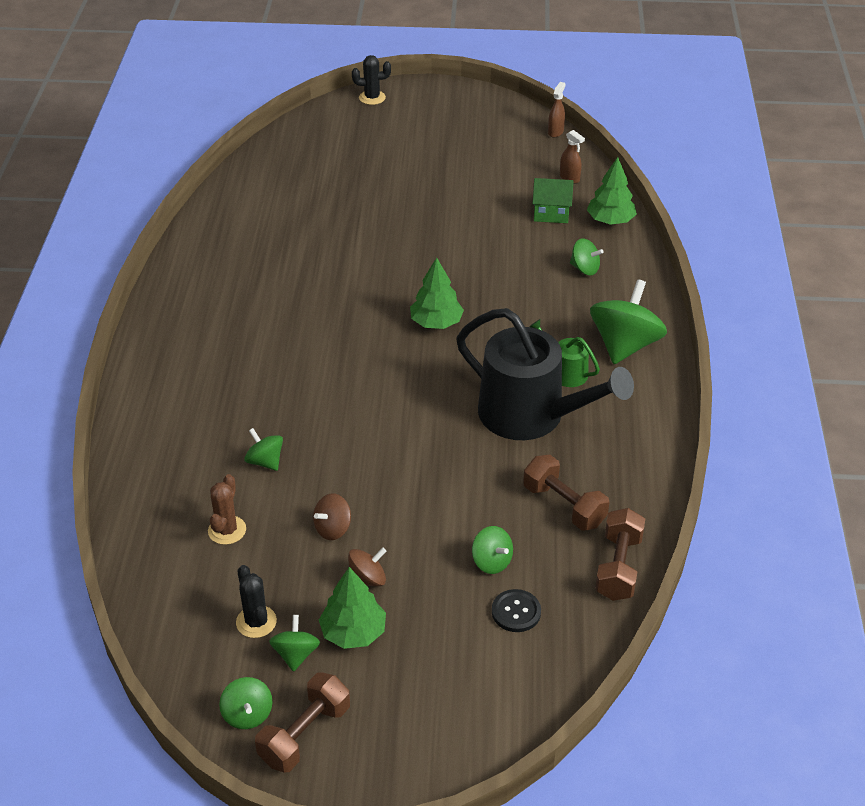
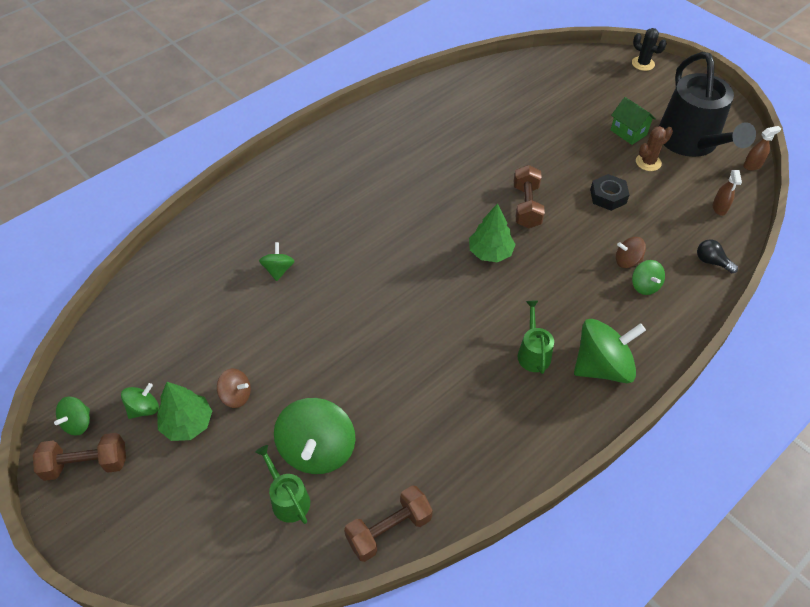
camera: 45 degrees right, 10 degrees up
brown cactus [208,474,246,545] -> brown cactus moved to [636,126,673,171]
black cactus [236,565,277,638] -> none
brown spinning top [313,493,351,540] -> brown spinning top moved to [616,237,646,268]
black watering can [456,308,634,440] -> black watering can moved to [659,52,756,157]
green spinning top [472,526,513,574] -> green spinning top [274,398,356,474], size x1.95
black button [492,589,541,632] -> green watering can [255,445,310,524]
brown dumbbell [523,455,610,531] -> brown dumbbell moved to [514,165,545,228]
green house [533,178,574,223] -> green house moved to [611,97,656,145]
green tree [587,157,637,225] -> black light bulb [697,239,738,273]
none -> black nut [590,174,629,211]

